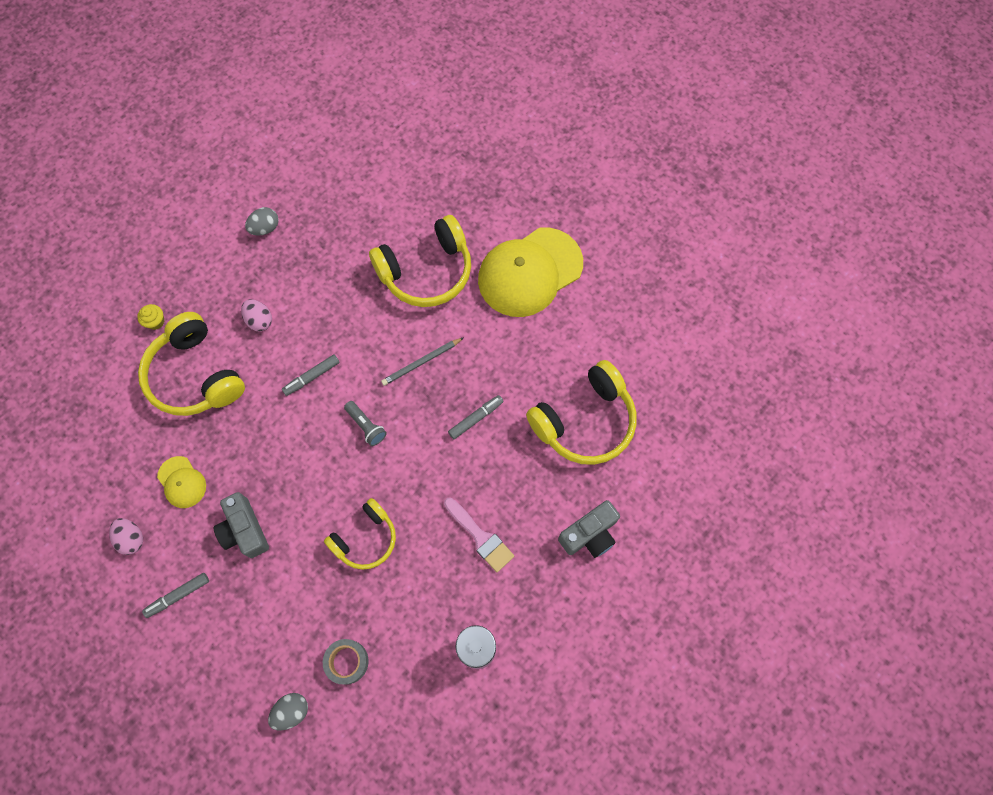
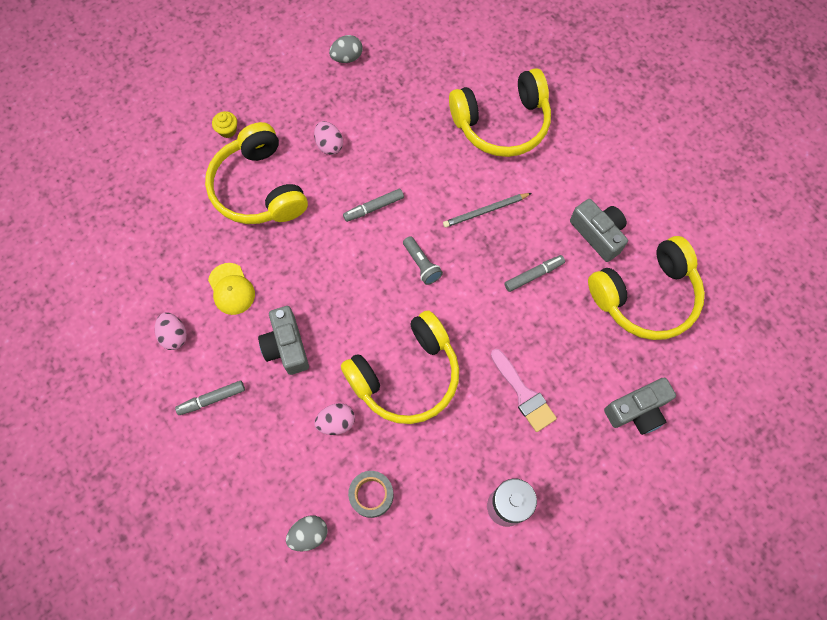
camera: 10 degrees right, 0 degrees up
yellow headphones [324,498,396,570] -> yellow headphones [341,310,459,424], size x1.60
yellow cap [478,227,583,317] -> none
none -> pink egg [314,403,355,435]
none -> grey camera [570,199,628,262]

